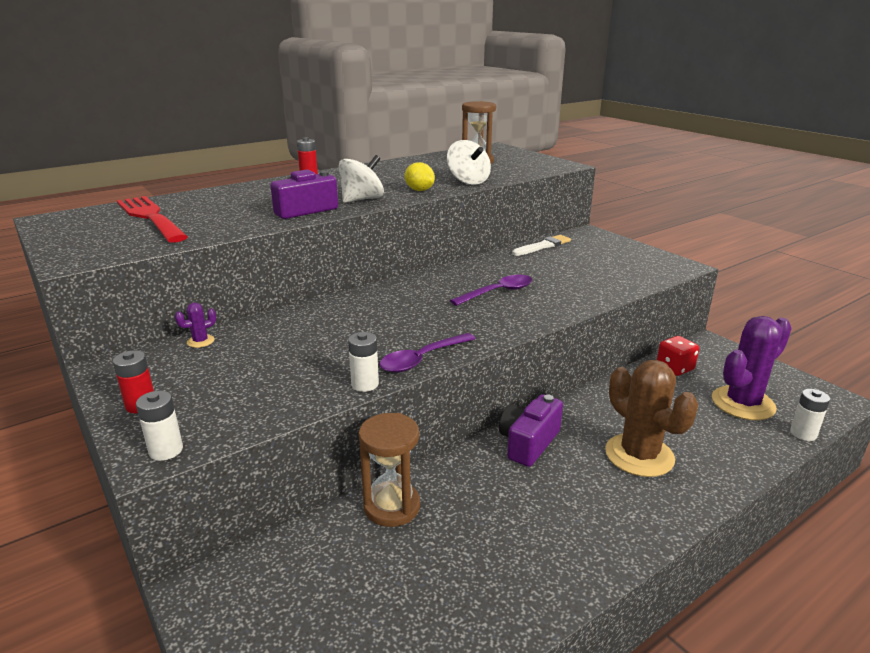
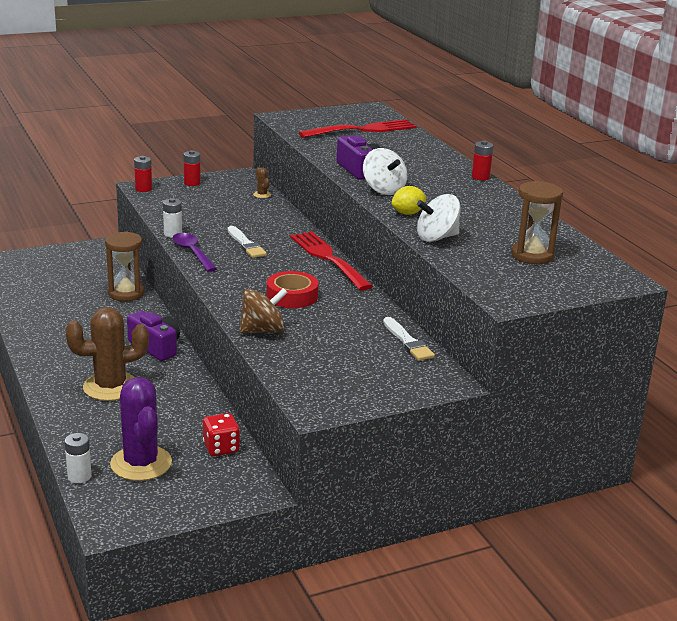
camera: 100 degrees right, 0 degrees up
white battery [136,391,183,461] -> red battery [134,156,152,192]
purple cactus [175,302,216,348] -> brown cactus [253,167,271,198]
purple spoon [450,275,532,306] -> red tape [266,271,318,308]
none -> white brush [228,226,267,258]
none -> brown spinning top [240,288,288,333]
none -> red fork [290,231,373,291]

